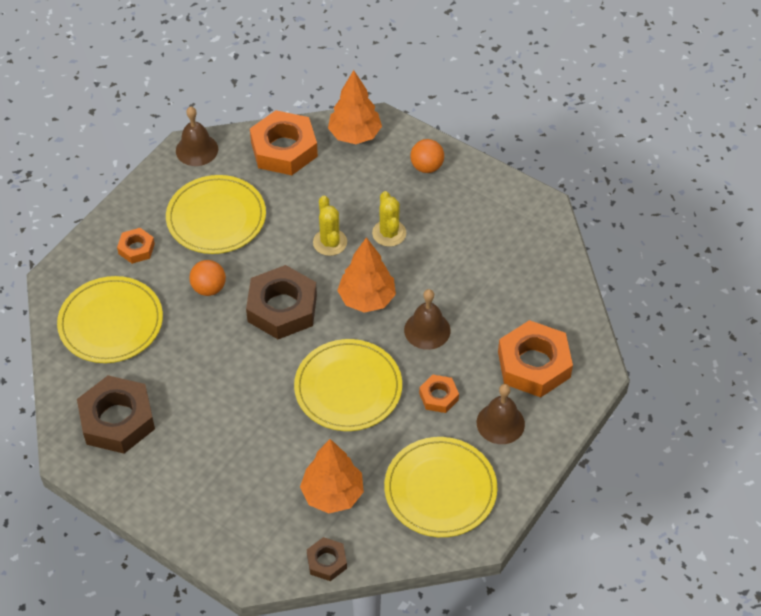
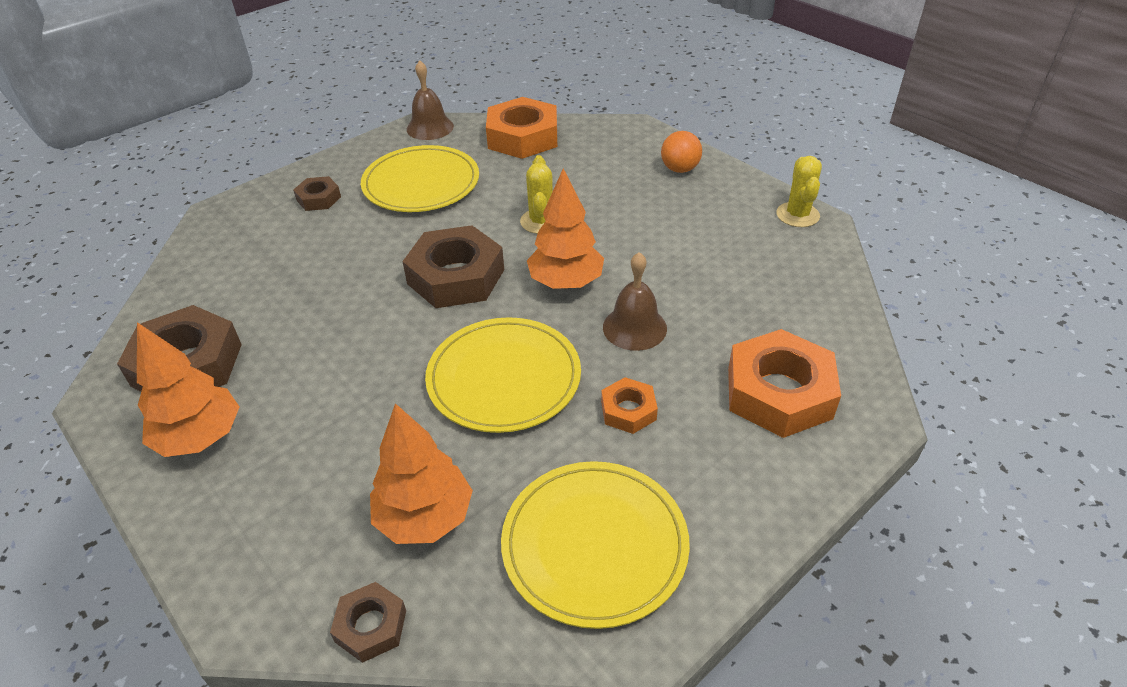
camera: 15 degrees right, 10 degrees down
yellow plate [57,276,163,363] -> none
orange nut [117,228,155,264] -> brown nut [293,176,341,211]
orange ball [189,260,226,296] -> none
orange tree [328,70,382,144] -> orange tree moved to [137,322,239,457]
yellow cactus [372,191,406,247] -> yellow cactus moved to [776,156,822,227]
brown bell [477,384,525,444] -> none

